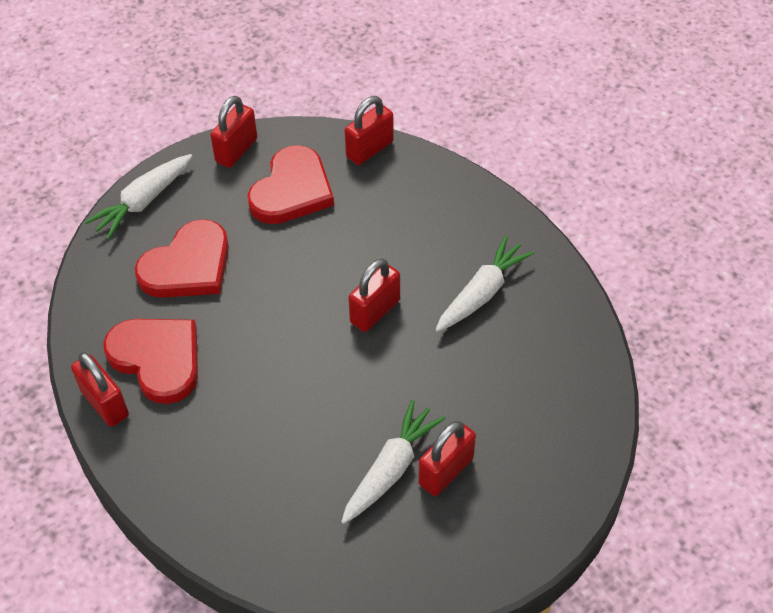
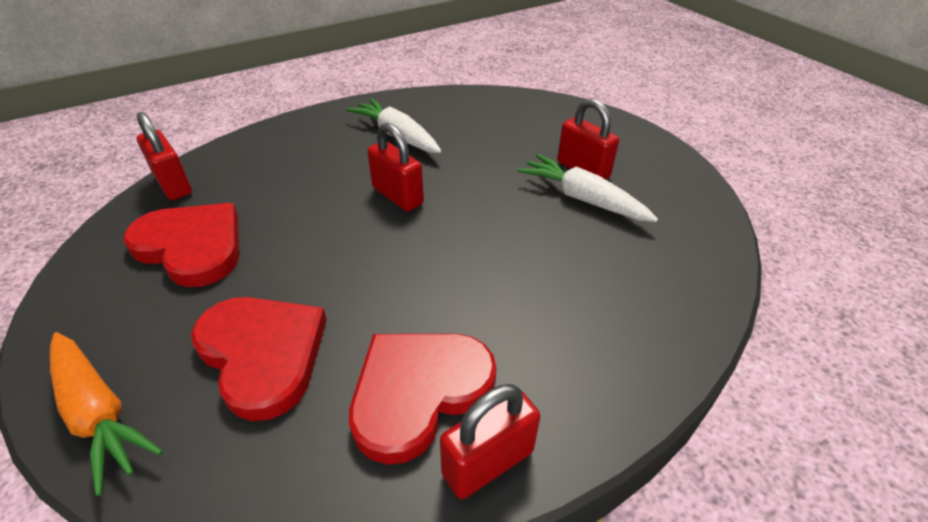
camera: 85 degrees left, 10 degrees down
white carrot [85,154,192,240] -> orange carrot [50,332,163,496]
red padlock [210,96,257,168] -> none

